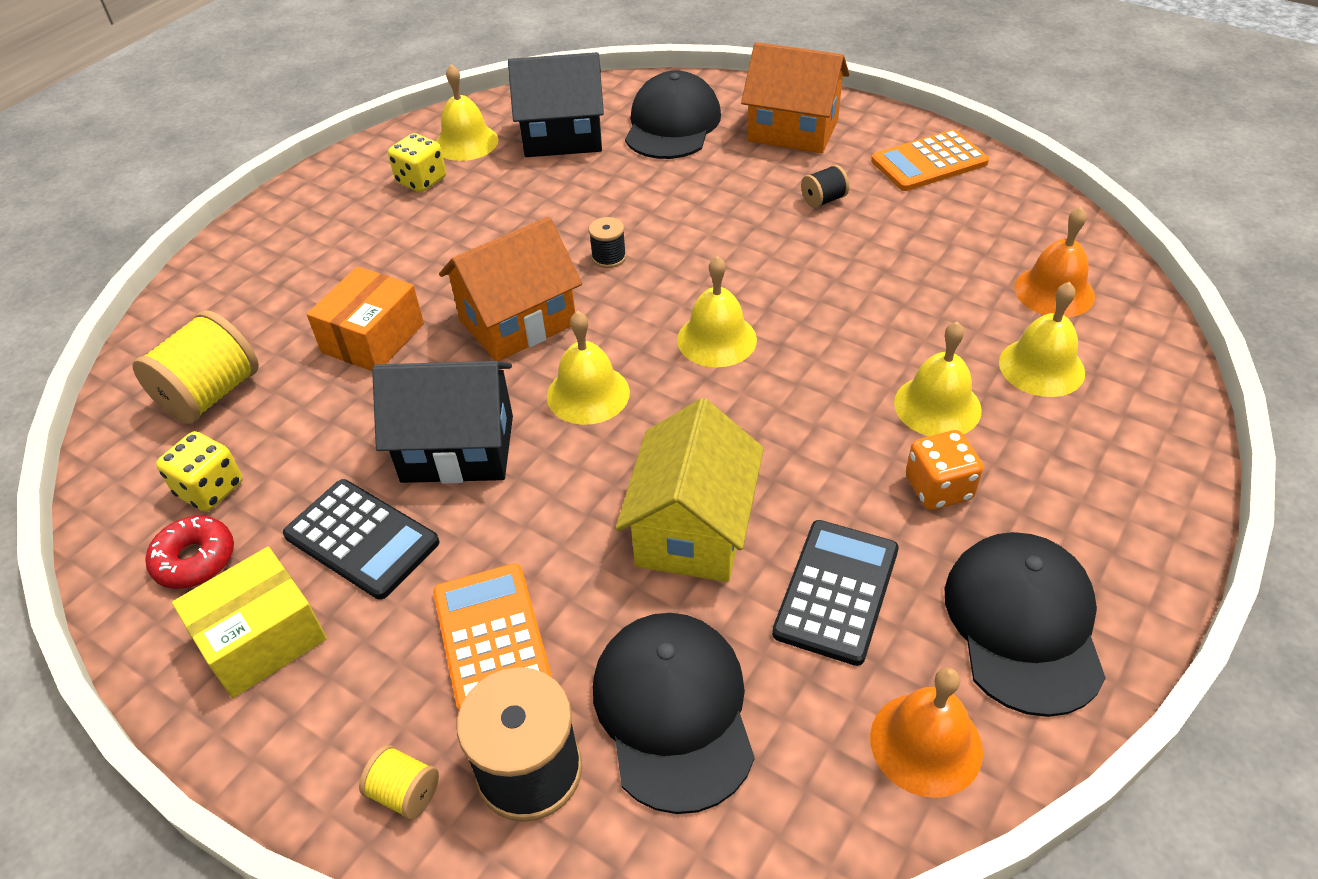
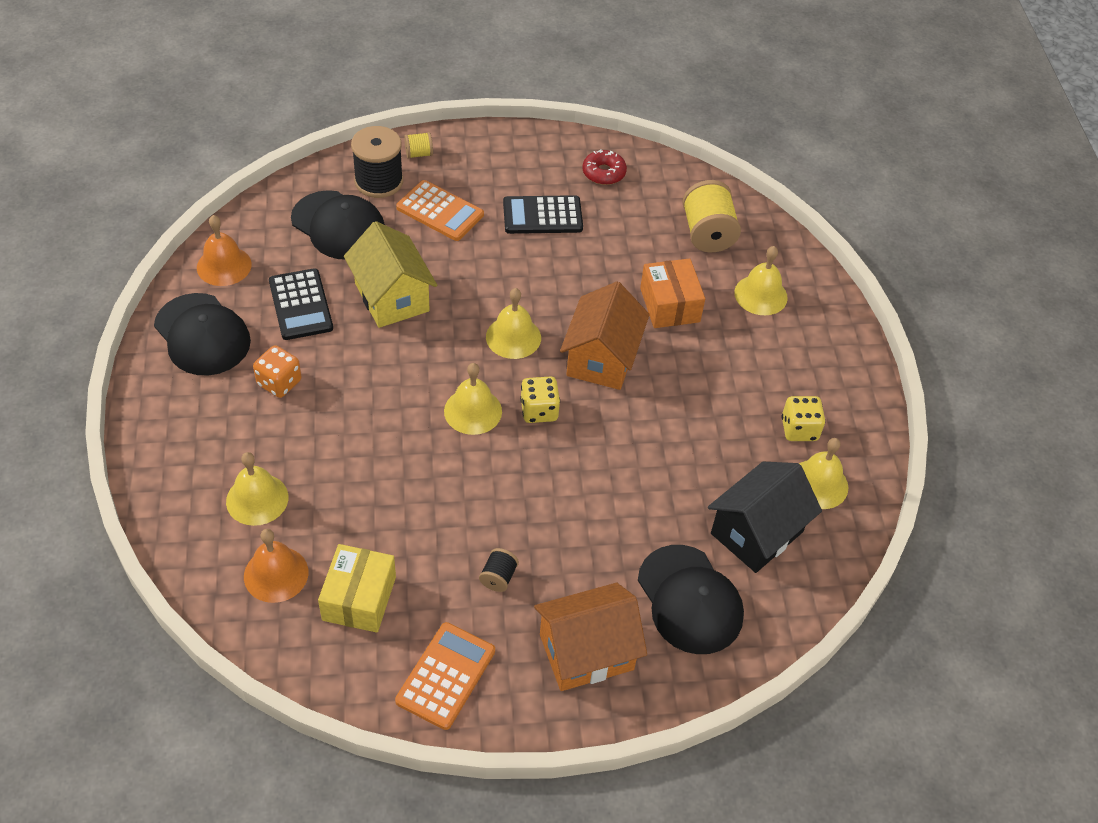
camera: 135 degrees right, 5 degrees up
yellow dice [156,431,243,512] -> yellow dice moved to [520,376,560,423]
yellow box [172,547,327,698] -> yellow box moved to [318,544,396,633]
black house [372,361,513,483] -> none
black spool [589,217,626,268] -> none
yellow bell [894,322,982,436] -> yellow bell moved to [734,246,788,315]

